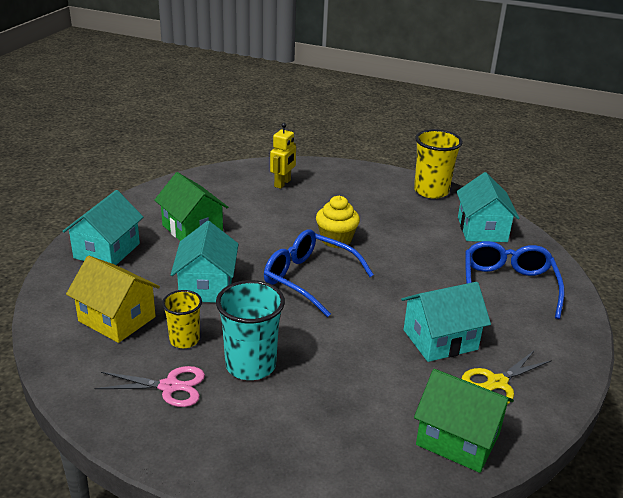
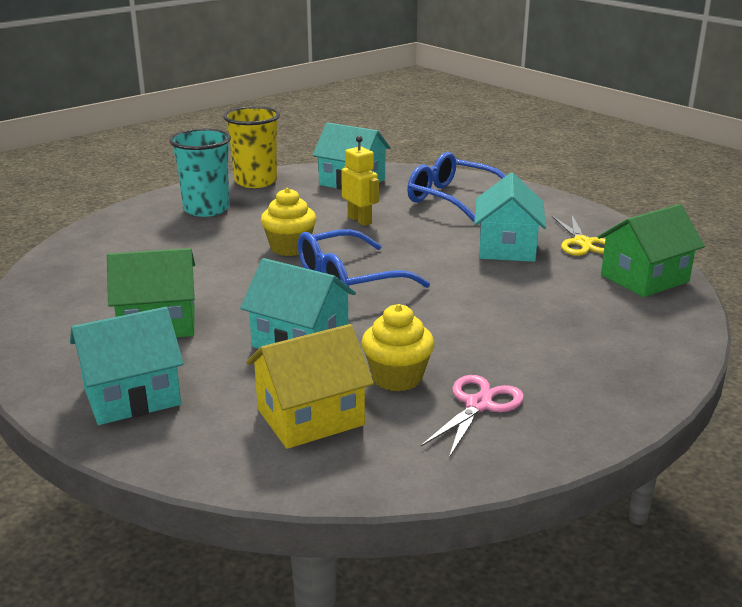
camera: 60 degrees left, 5 degrees down
turquoise house [62,190,143,265] -> turquoise house turned 75 degrees counterclockwise [70,307,184,425]
yellow cup [162,290,202,348] -> yellow cupcake [361,304,435,391]
turquoise cup [216,280,285,380] -> turquoise cup moved to [169,129,231,217]
yellow robot [270,123,296,189] -> yellow robot moved to [341,136,379,226]

